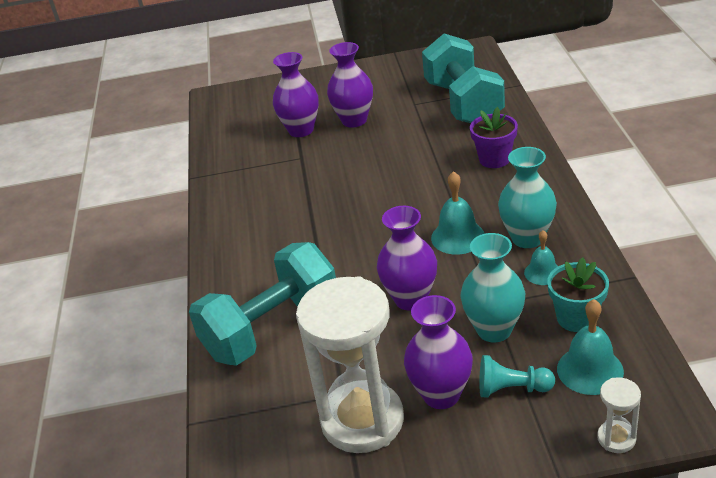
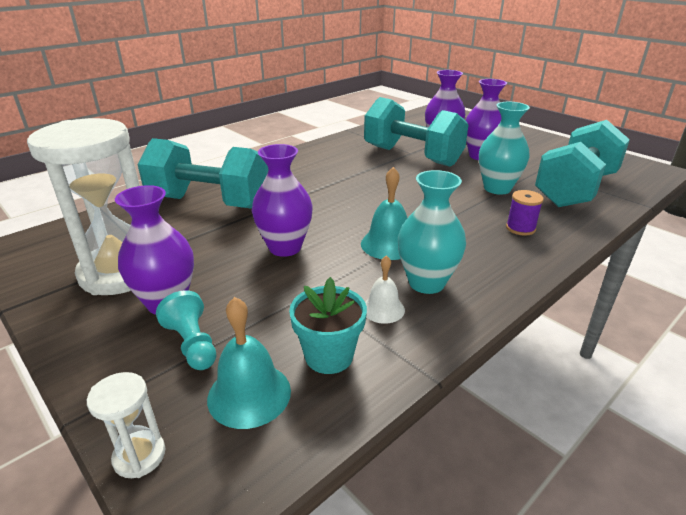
camera: 50 degrees right, 5 degrees down
turquoise vase [460,233,525,342] -> turquoise vase moved to [479,102,530,195]
purple flower pot [470,107,518,168] -> purple spool [506,190,544,236]
turquoise bell [524,230,558,285] -> white bell [365,255,405,324]
none -> turquoise dumbbell [364,97,469,167]

